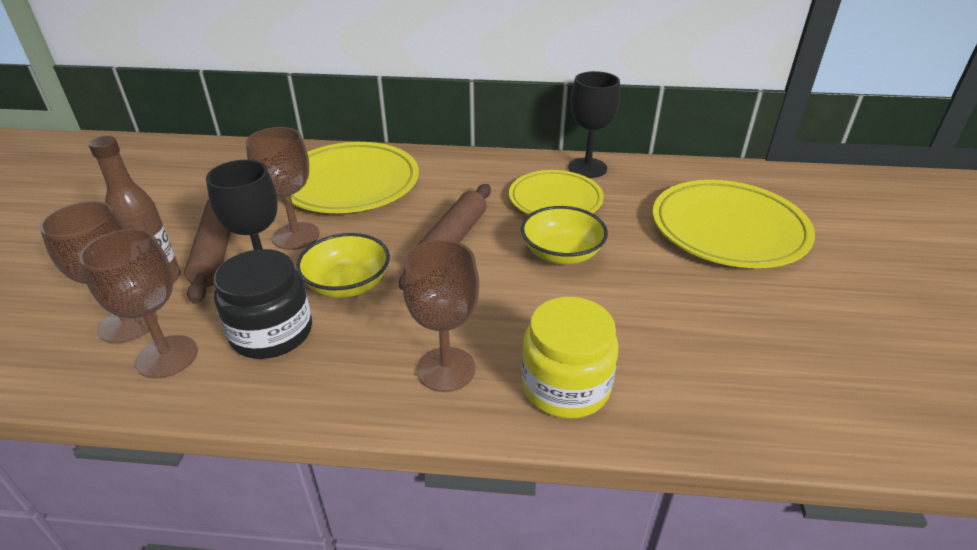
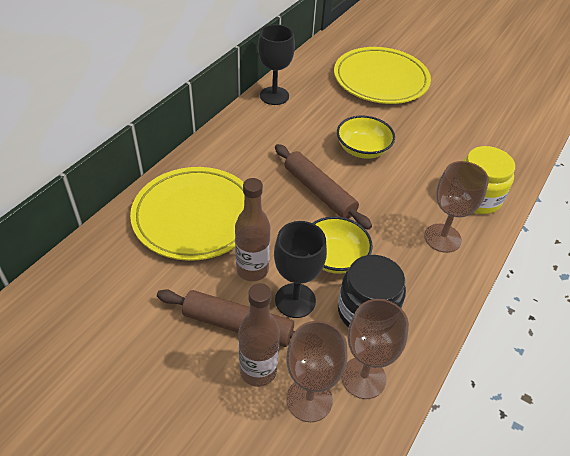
camera: 65 degrees left, 10 degrees up
brown goblet [246,127,320,250] -> brown bottle [235,178,270,281]
yellow plate [509,170,604,215] -> none

